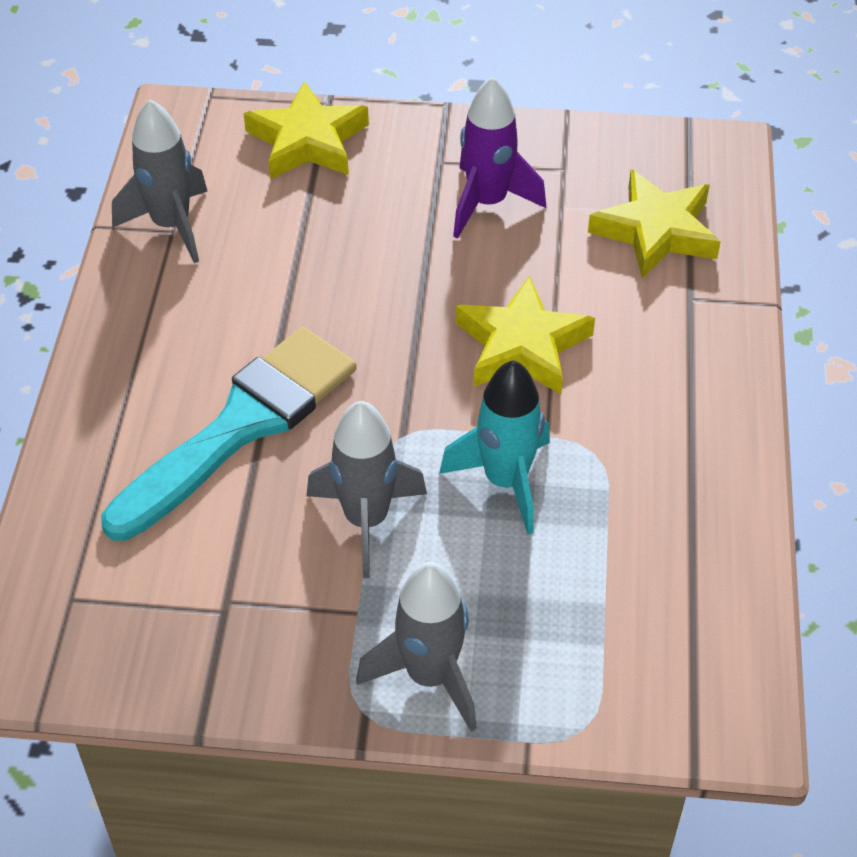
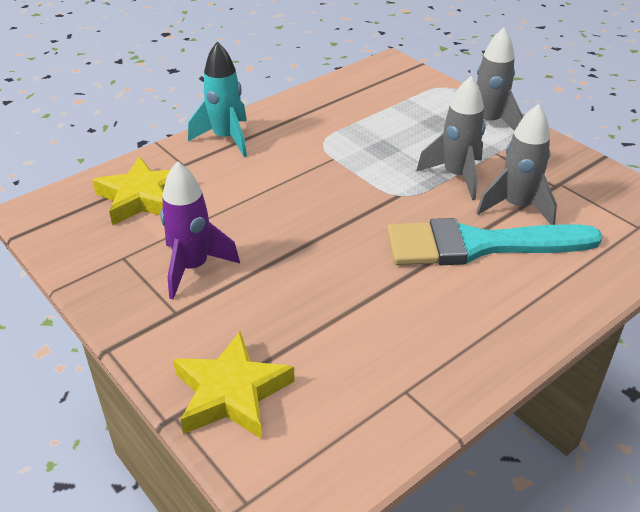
camera: 135 degrees left, 10 degrees down
grey rocket [112,99,208,263] -> grey rocket moved to [476,104,557,225]
turquoise rocket [439,360,550,534] -> turquoise rocket moved to [188,42,247,157]
yellow star [456,276,595,394] -> none

